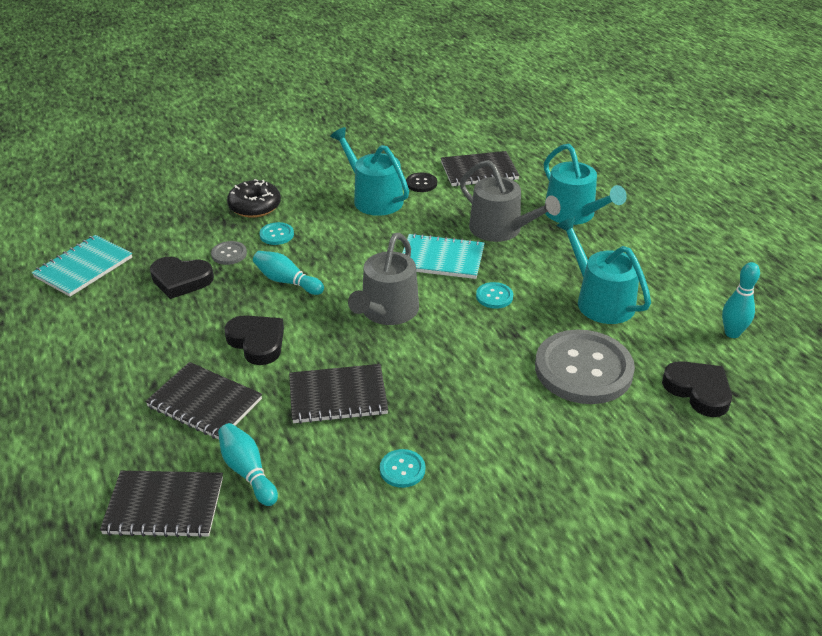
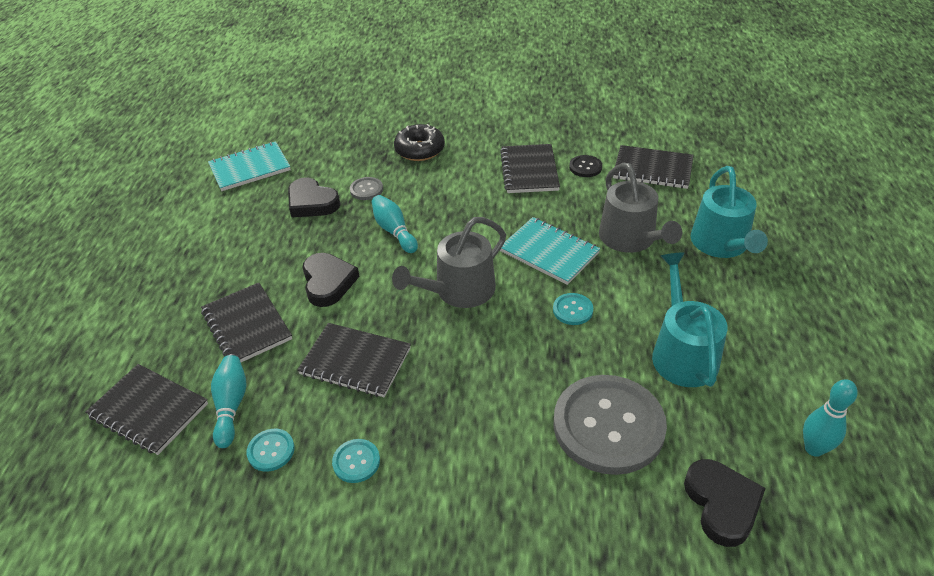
camera: 30 degrees right, 5 degrees up
turquoise button [259,222,294,245] -> turquoise button moved to [247,429,295,471]
turquoise watering can [330,127,409,216] -> black notebook [500,144,560,193]

